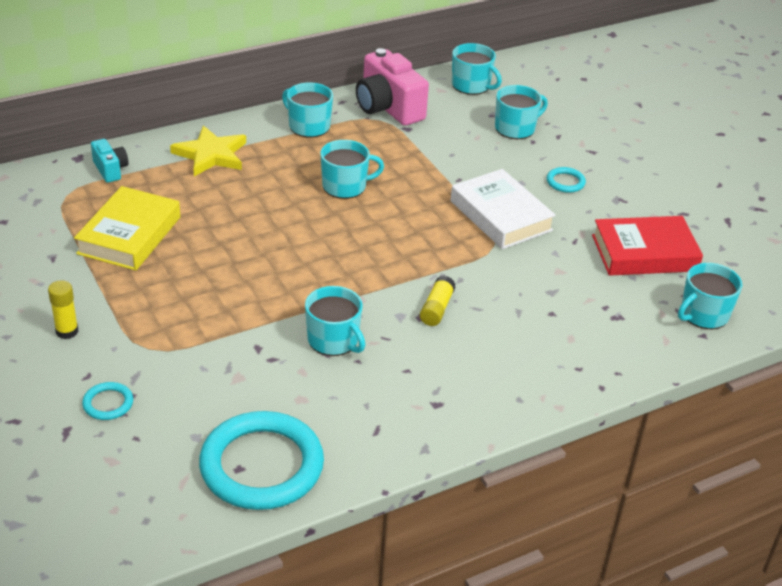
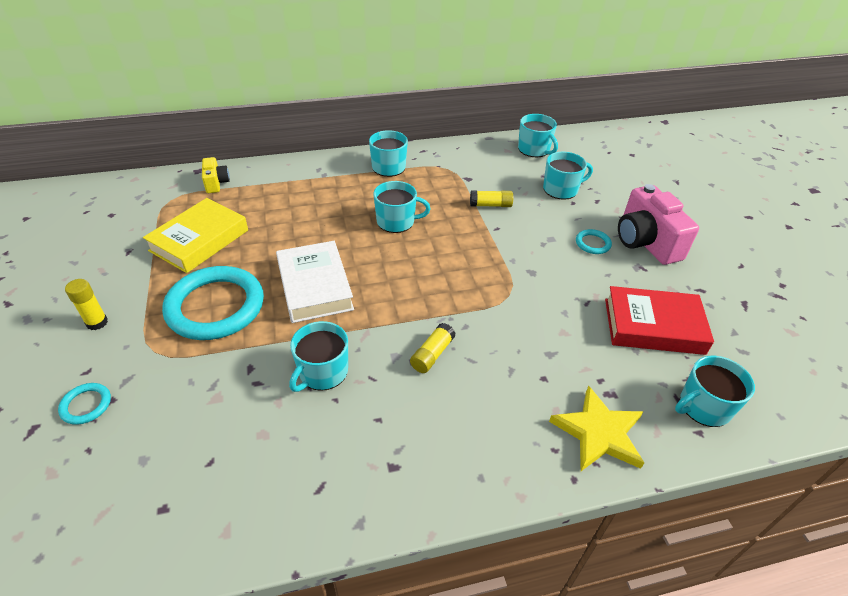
camera: 15 degrees right, 5 degrees up
turquoise camera [91,139,129,183] -> yellow camera [202,157,230,193]
yellow star [170,125,246,176] -> yellow star moved to [549,385,644,471]
turquoise ring [199,411,324,510] -> turquoise ring moved to [162,266,264,340]
turquoise mug [305,286,365,356] -> turquoise mug turned 60 degrees clockwise [289,321,348,392]
pink camera [356,48,429,126] -> pink camera moved to [618,184,699,265]
white book [451,169,556,249] -> white book moved to [276,241,354,323]
none -> yellow glue stick [470,190,513,207]

